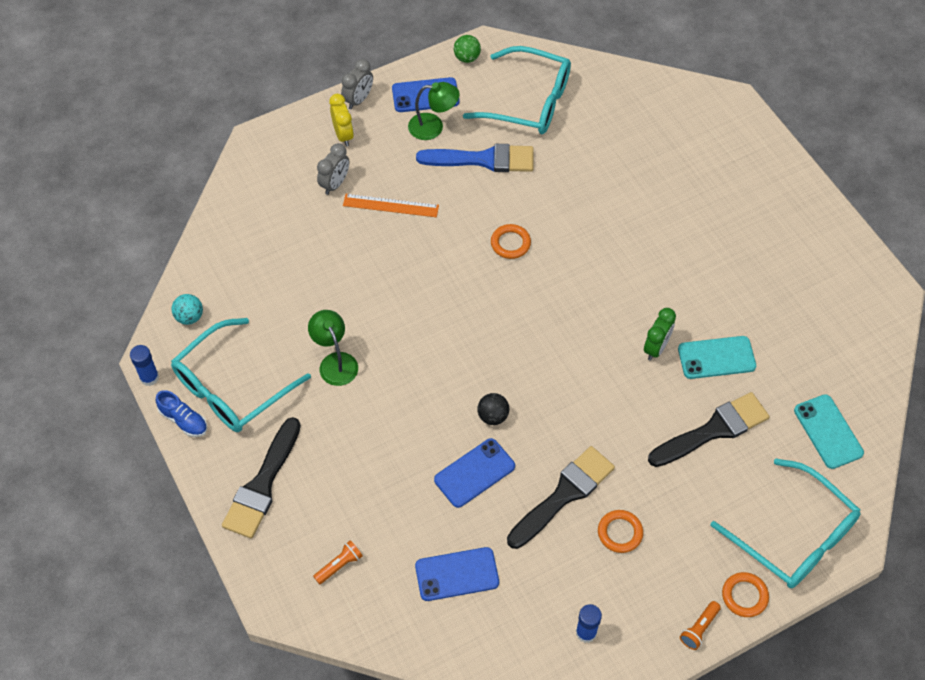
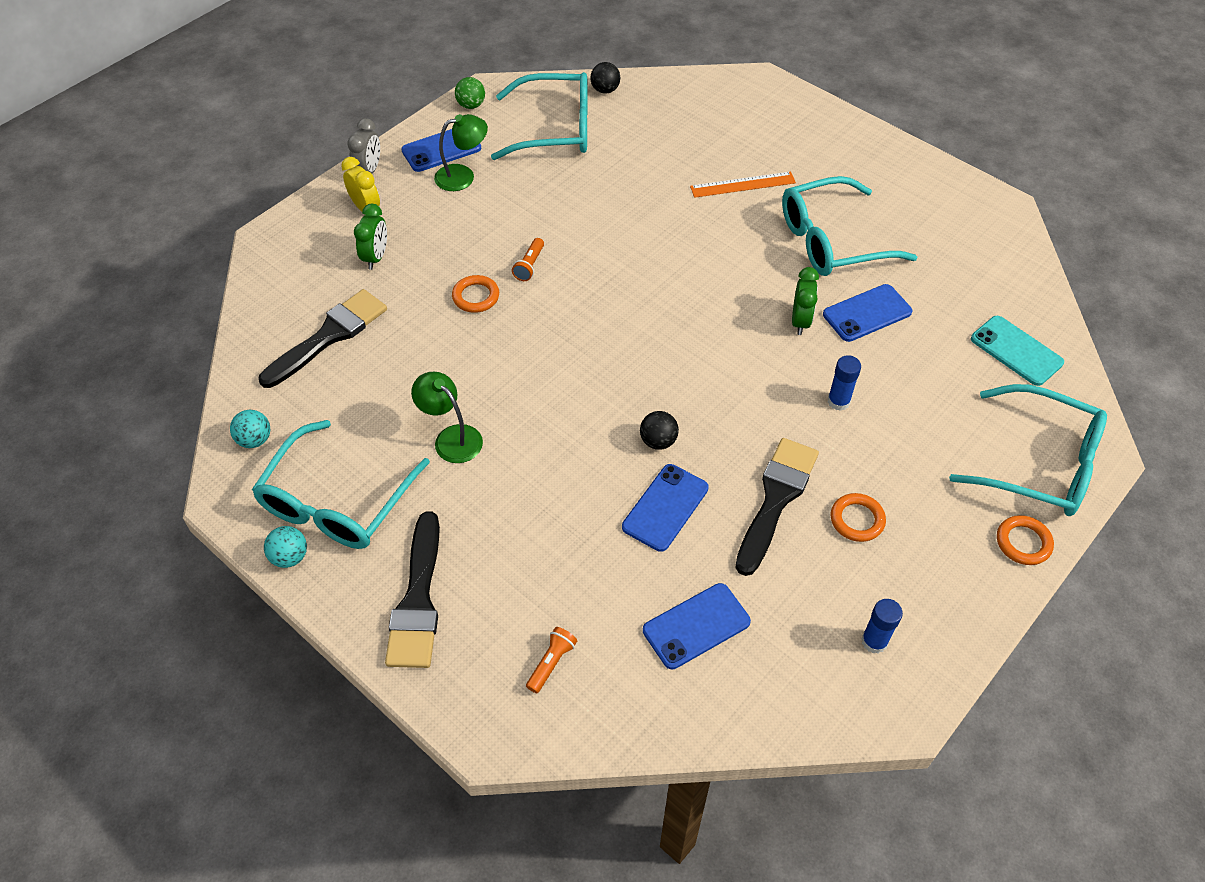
camera: 20 degrees left, 5 degrees down
blue glue stick [130,345,159,386] -> blue glue stick moved to [828,355,861,411]
blue shoe [156,390,207,437] -> turquoise ball [264,526,307,568]
grey clock [317,143,349,195] -> green clock [354,204,387,270]
orange ruler [343,194,439,217] -> orange ruler moved to [690,171,796,198]
blue brush [416,144,534,172] -> none
orange ring [491,224,531,259] -> orange ring moved to [452,275,499,313]
black brush [648,392,770,467] -> black brush moved to [259,289,387,388]
turquoise phone [678,336,756,379] -> blue phone [823,284,912,342]
orange flashlight [680,601,721,650] -> orange flashlight moved to [512,238,544,281]
none -> black ball [590,62,620,94]
none -> turquoise glasses [782,176,917,276]

